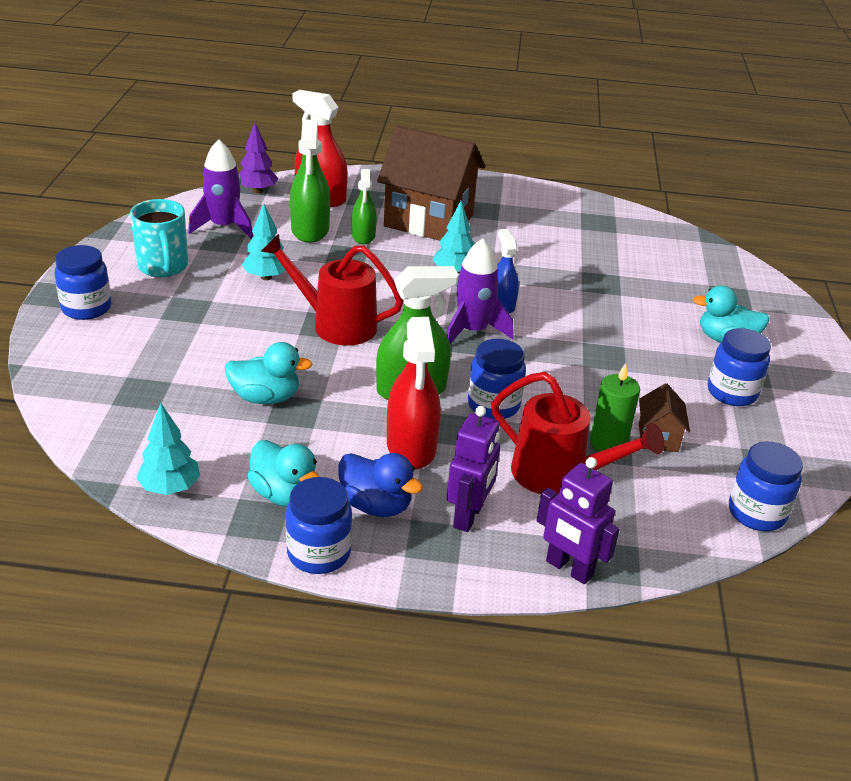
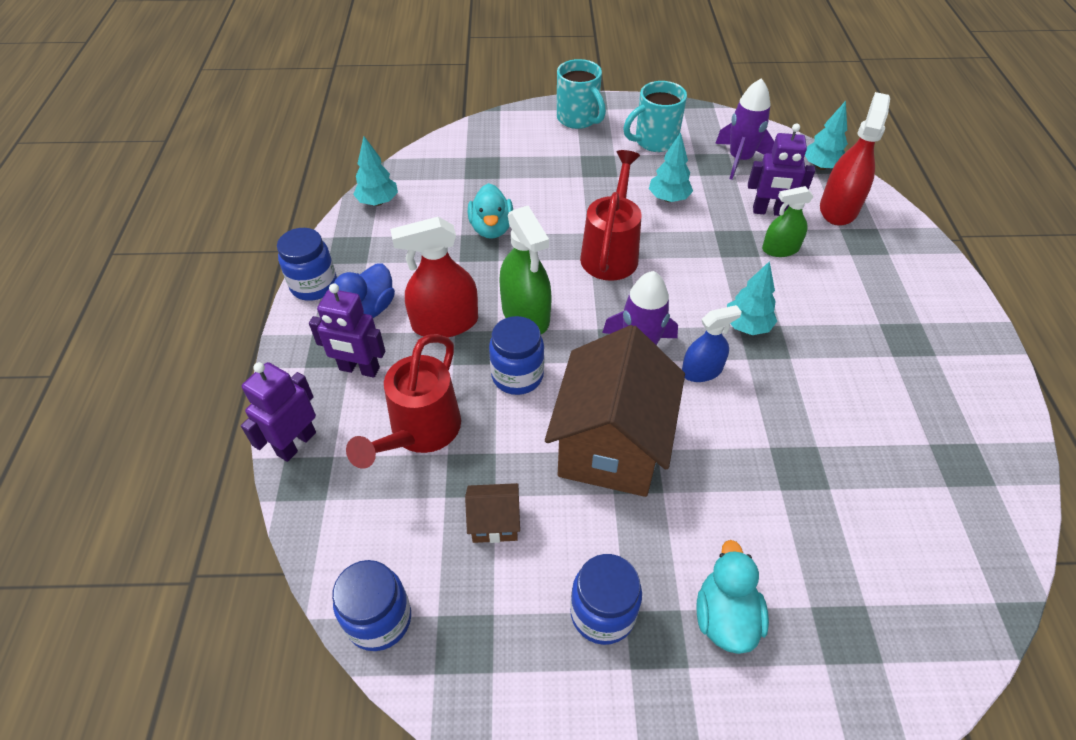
camera: 85 degrees right, 15 degrees up
blue jar [55,245,111,320] -> turquoise mug [557,59,606,129]
purple tree [239,123,278,193] -> turquoise tree [805,101,848,170]
turquoise duck [247,440,320,507] -> none
green spray bottle [290,120,330,243] -> purple robot [748,124,815,216]
brown house [377,125,485,241] -> brown house moved to [545,325,685,497]
green candle [590,363,640,452] -> none

